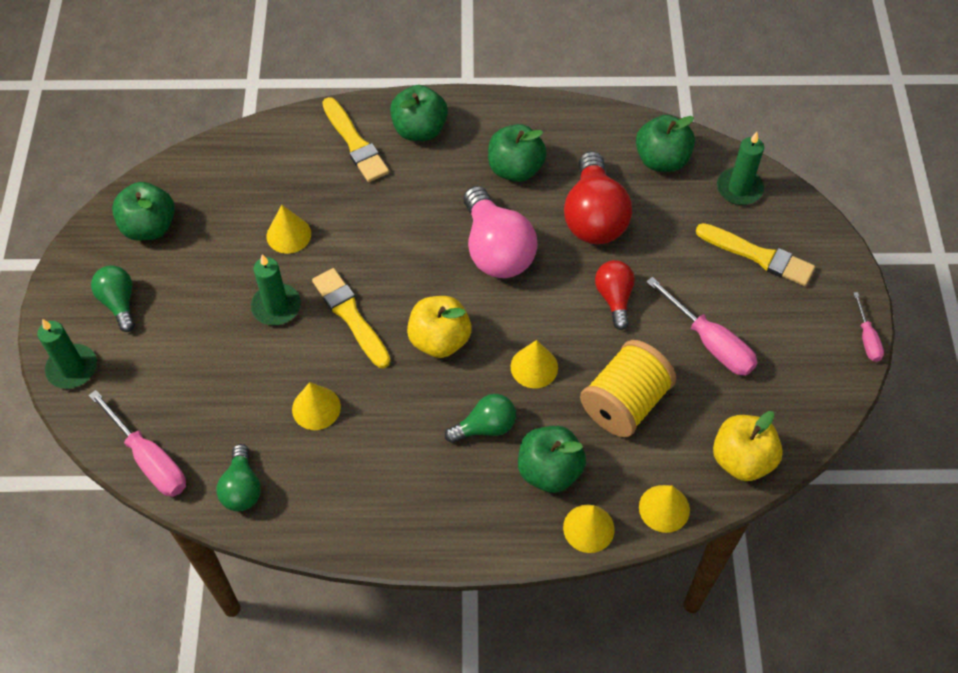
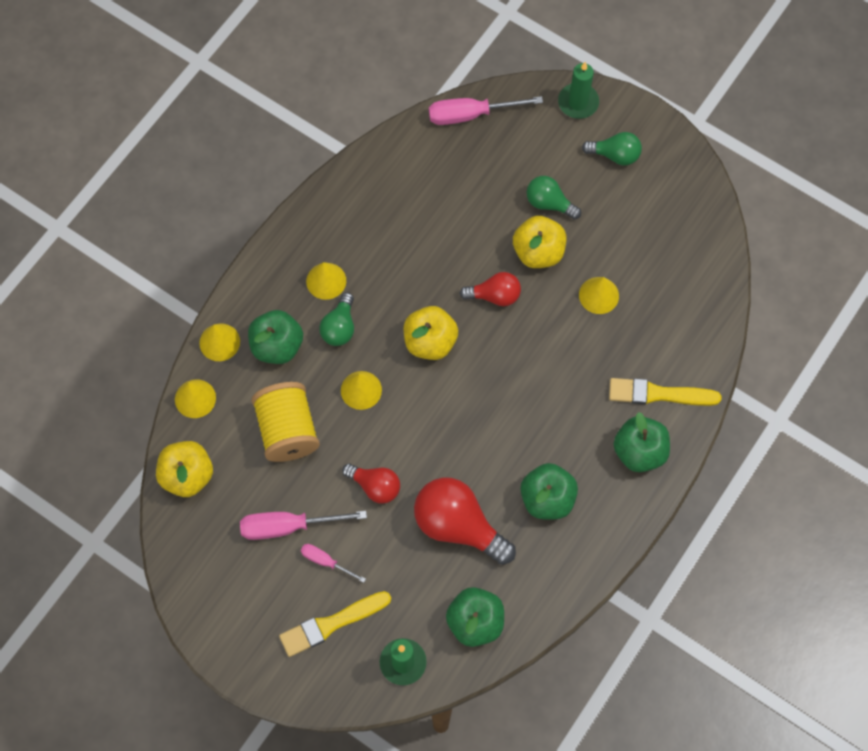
camera: 125 degrees right, 10 degrees up
green apple [112,182,175,241] -> none
green light bulb [217,444,261,511] -> green light bulb moved to [526,176,581,220]
green candle [251,254,301,325] -> yellow apple [513,216,566,268]
yellow cone [292,382,341,430] -> yellow cone moved to [306,262,346,300]
yellow brush [312,268,391,368] -> red light bulb [459,272,521,306]
pink light bulb [463,186,537,278] -> none
pink screwdriver [853,292,884,362] -> pink screwdriver moved to [301,544,366,583]

